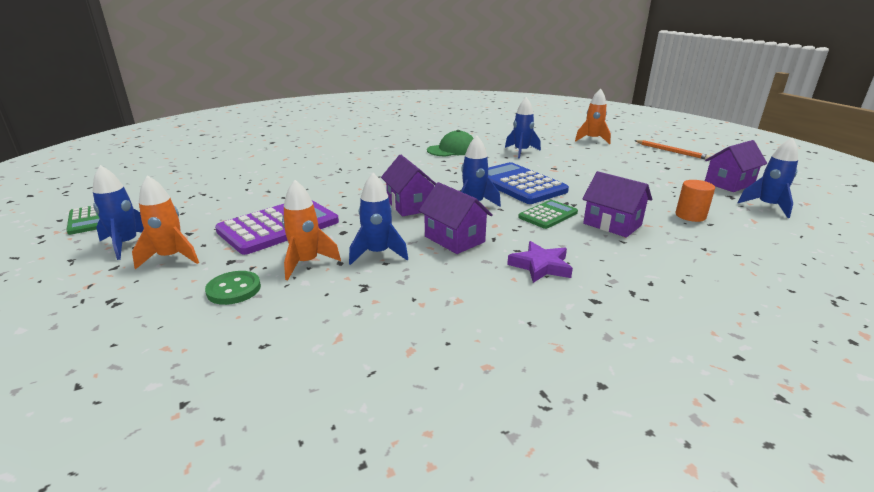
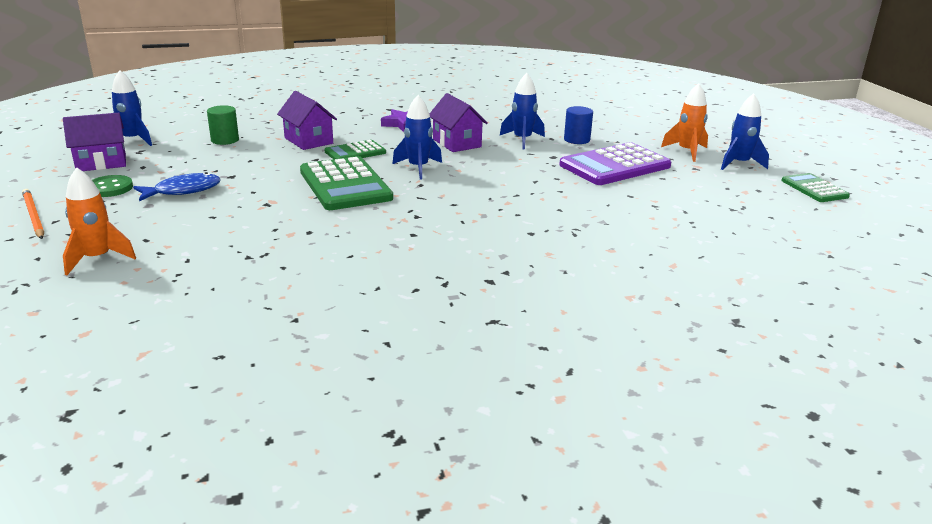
camera: 170 degrees left, 0 degrees up
green button [205,271,261,305] -> green button moved to [92,175,133,197]
orange rocket [282,180,341,280] -> blue cylinder [564,106,593,144]
purple house [381,155,436,217] -> none
green cap [427,130,474,156] -> none
blue calculator [488,162,569,204] -> green calculator [300,156,393,210]
blue rocket [505,97,541,158] -> none
orange cylinder [676,180,715,222] -> green cylinder [207,105,239,145]
none -> blue fish [133,172,221,201]

